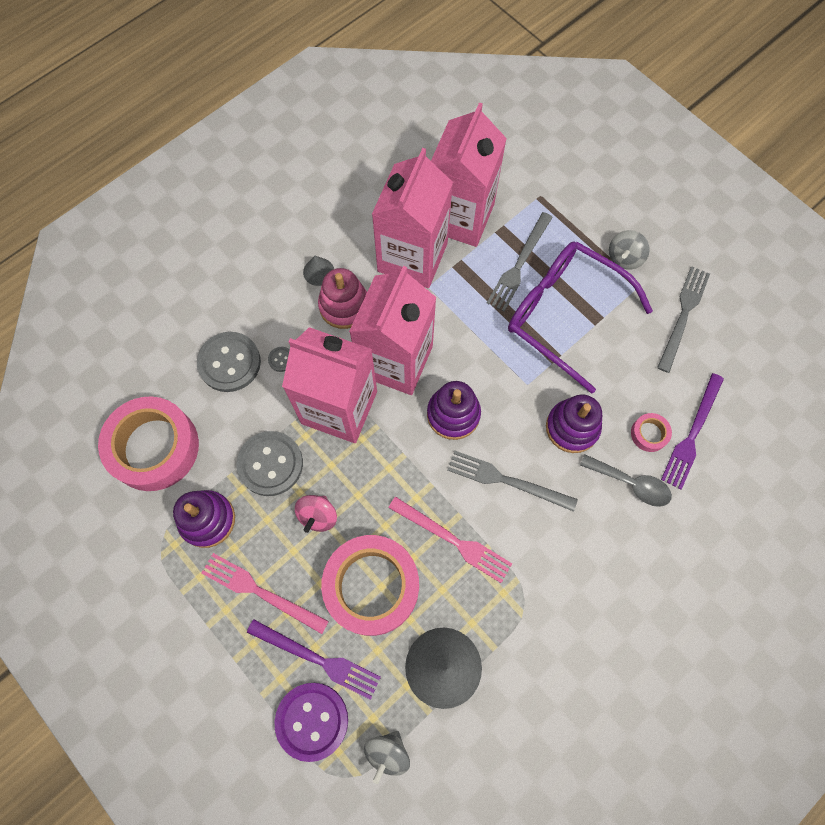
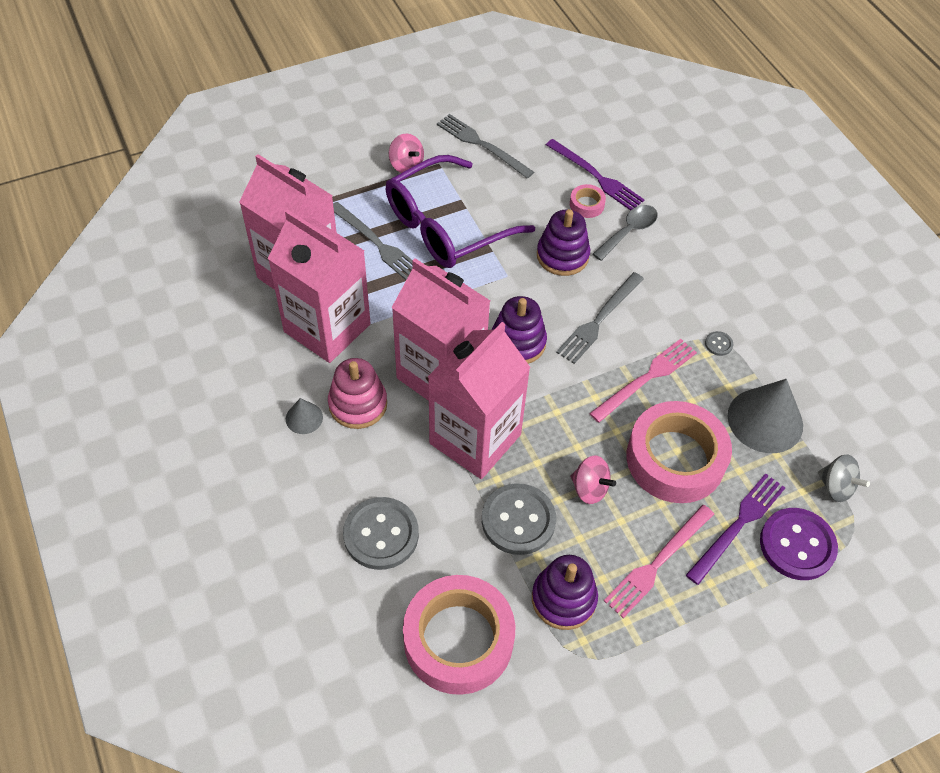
camera: 75 degrees left, 15 degrees down
grey button [268,347,290,372] -> grey button moved to [705,331,733,356]
grey spinning top [609,230,649,270] -> pink spinning top [389,133,424,173]

